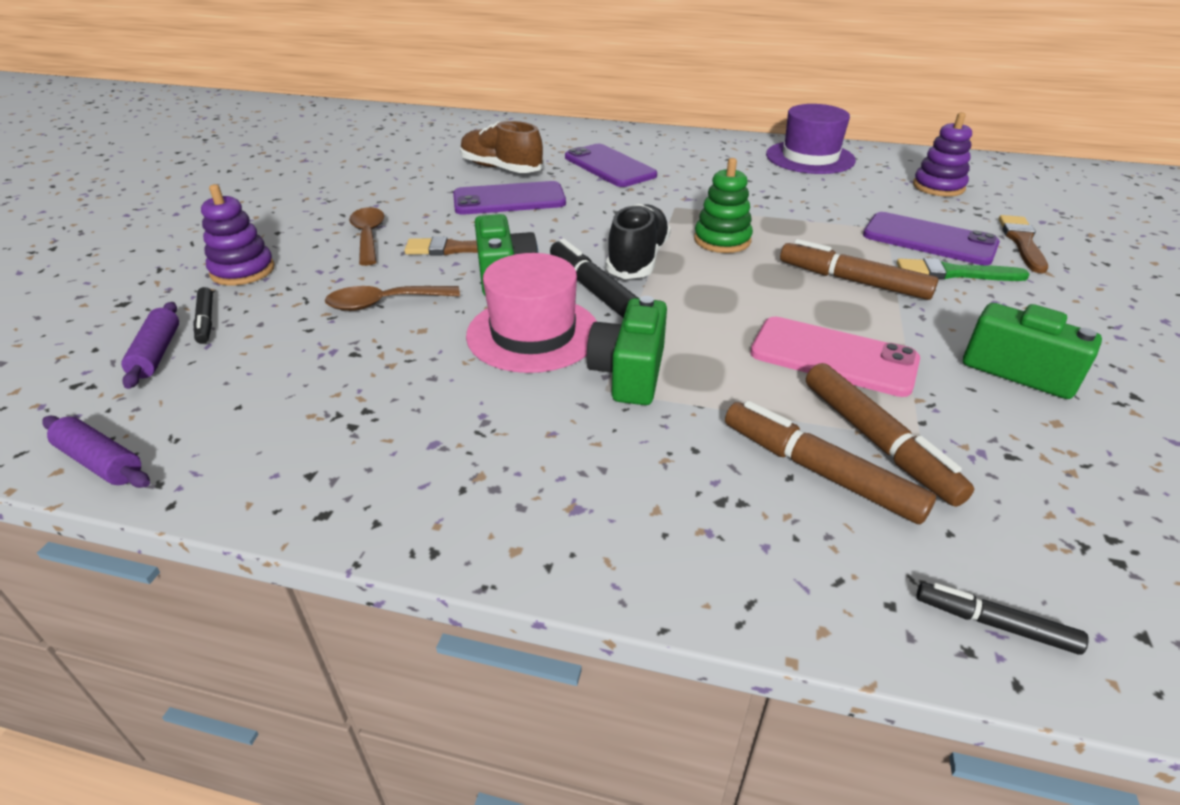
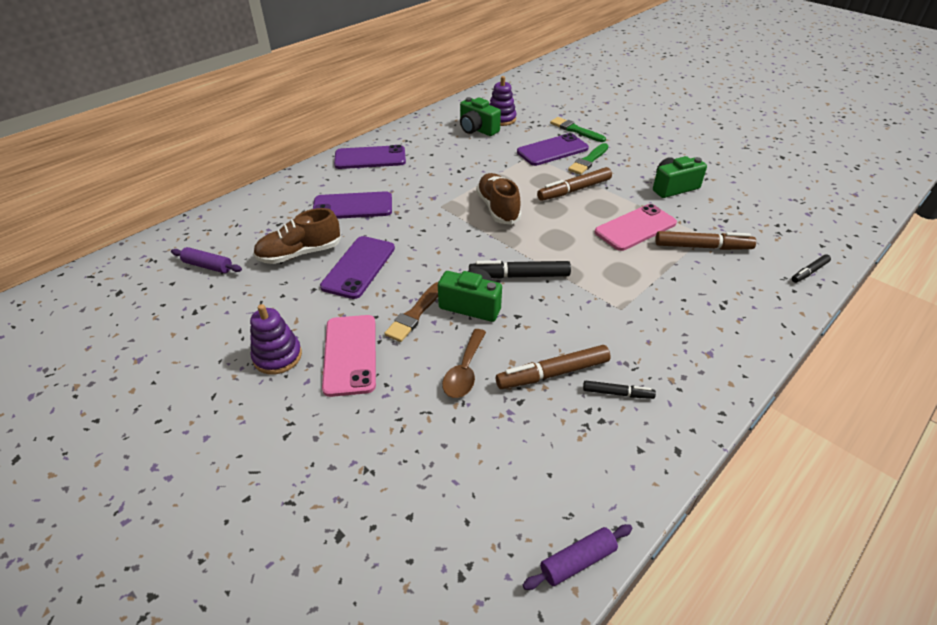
camera: 60 degrees left, 5 degrees up
purple rolling pin [121,302,179,389] -> purple rolling pin moved to [171,247,242,273]
black marker [193,287,213,344] -> black marker moved to [583,381,656,399]
purple stacking toy [201,184,274,286] -> purple stacking toy moved to [250,304,302,374]
brown spoon [349,207,384,266] -> pink phone [322,315,376,397]
pink hat [466,253,597,373] -> none
green camera [587,296,667,405] -> green camera moved to [460,97,501,136]
black shoe [606,203,671,279] -> none
green stacking toy [694,158,753,253] -> brown shoe [476,173,521,225]
brown marker [725,401,936,524] -> brown marker moved to [496,345,611,389]
purple hat [766,104,856,174] -> none
brown brush [999,215,1048,274] -> green brush [550,117,606,142]
none -> purple phone [334,145,406,169]

